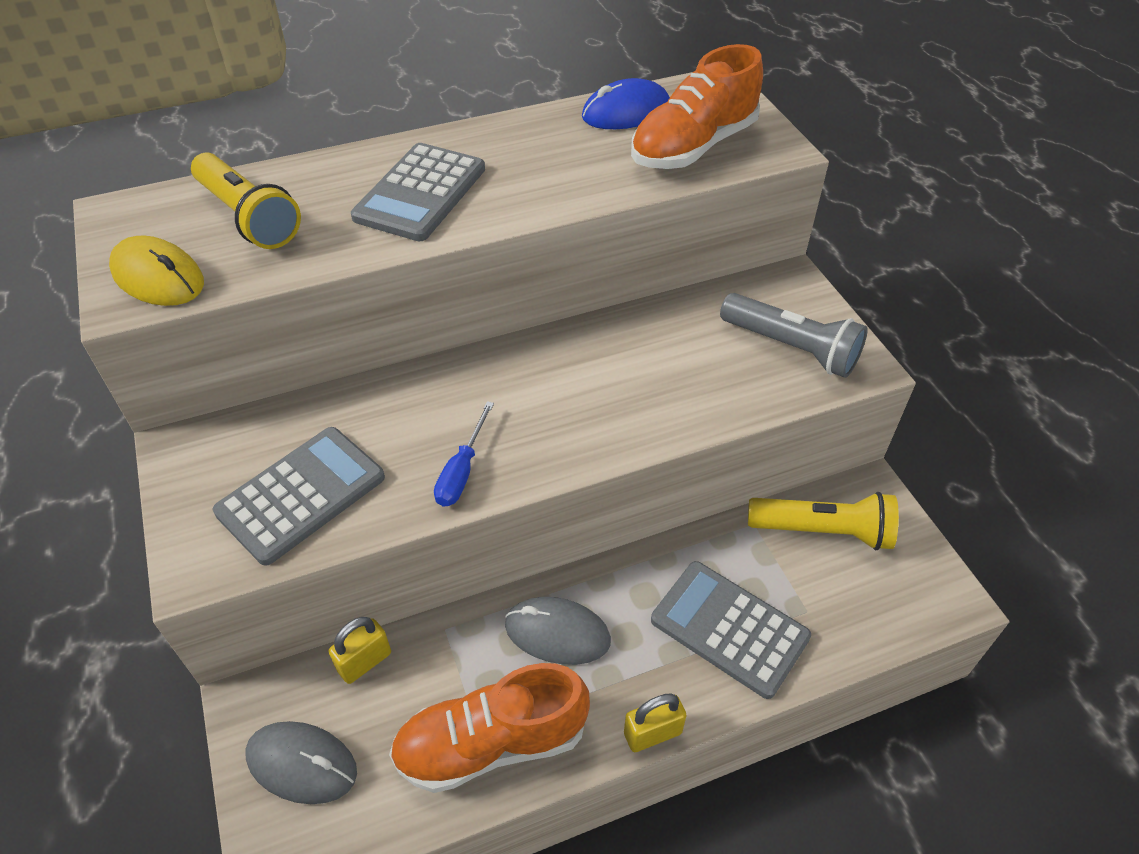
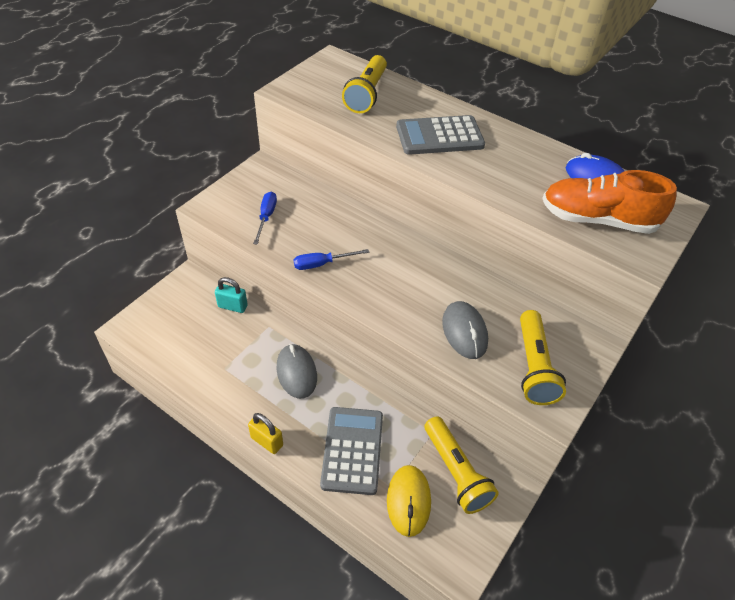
camera: 55 degrees right, 0 degrees up
yellow mouse [109,236,204,306] -> yellow mouse moved to [387,465,431,537]
grey calculator [213,427,385,566] -> blue screwdriver [253,192,277,245]
grey mouse [246,721,357,804] -> grey mouse moved to [442,301,488,359]
yellow padlock [329,617,391,684] -> turquoise padlock [215,277,248,313]
orange shoe [389,663,590,793] -> none
grey flashlight [720,293,868,378] -> yellow flashlight [520,310,566,405]

